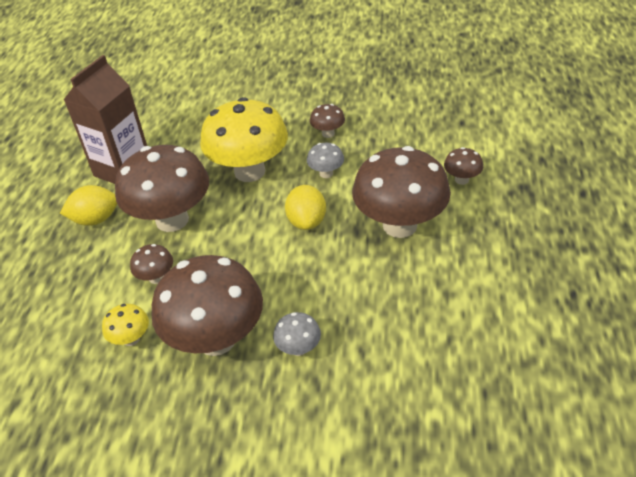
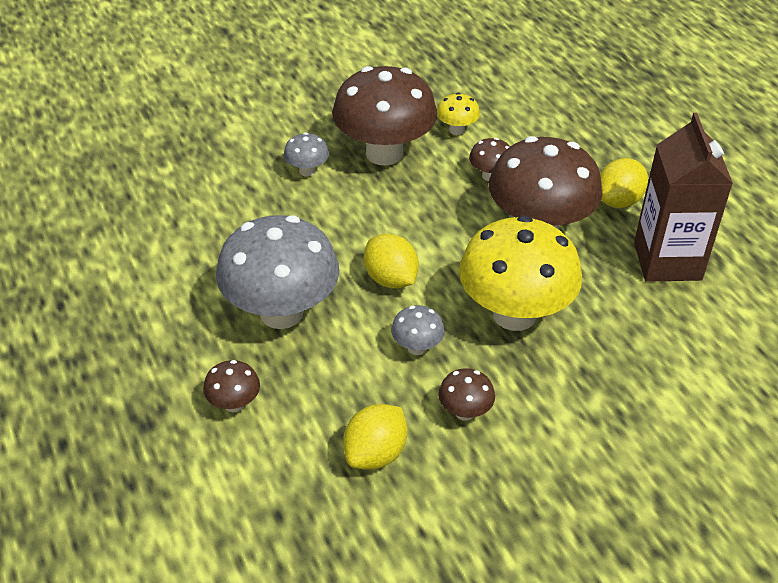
camera: 145 degrees right, 0 degrees up
brown mushroom [352,146,451,238] -> grey mushroom [216,215,339,329]
none -> yellow lemon [343,404,407,470]

